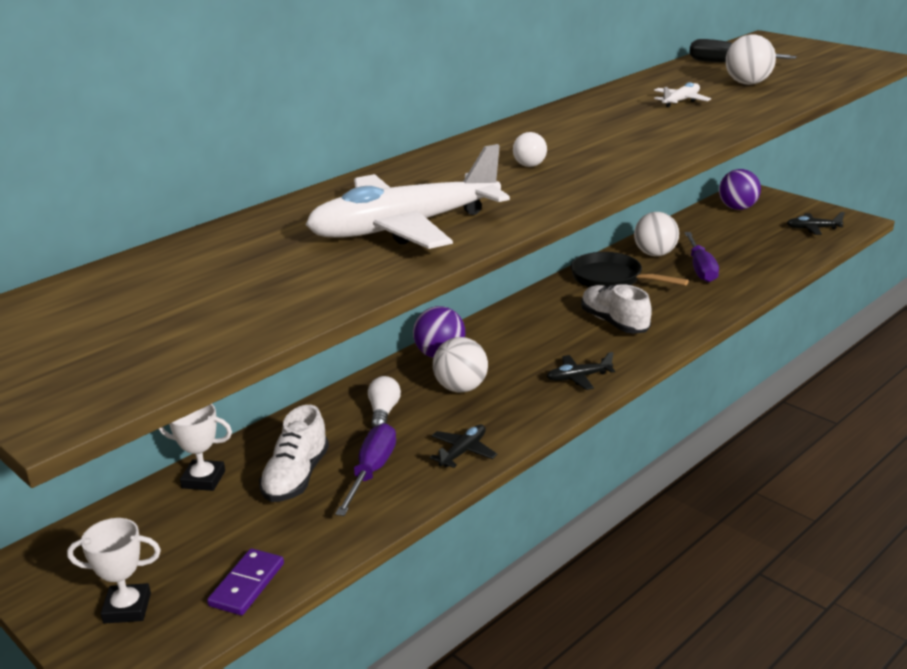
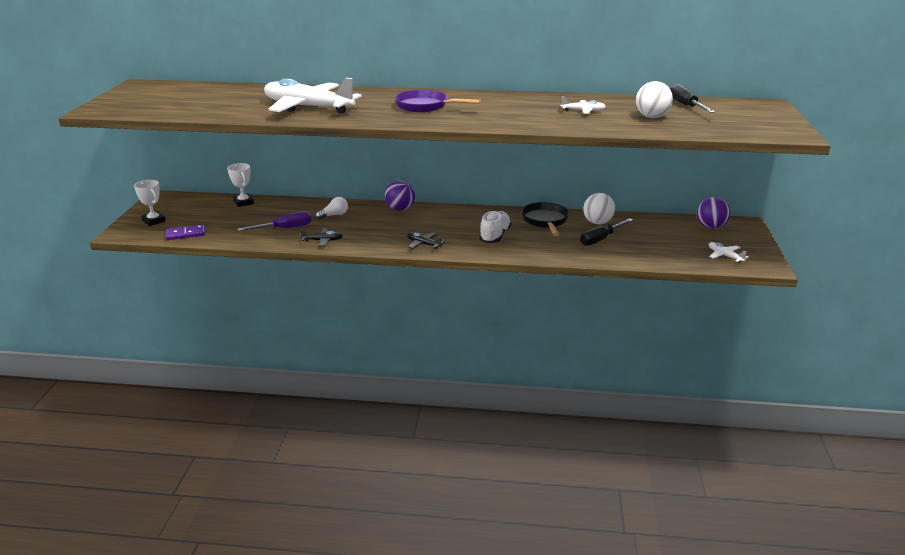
camera: 50 degrees right, 0 degrees up
white shoe [259,405,329,502] -> none
white ball [433,337,488,393] -> none
white light bulb [513,132,547,167] -> purple pan [395,90,481,112]
purple screwdriver [684,232,719,282] -> black screwdriver [580,218,633,246]
black plane [787,212,845,235] -> white plane [709,242,749,263]

